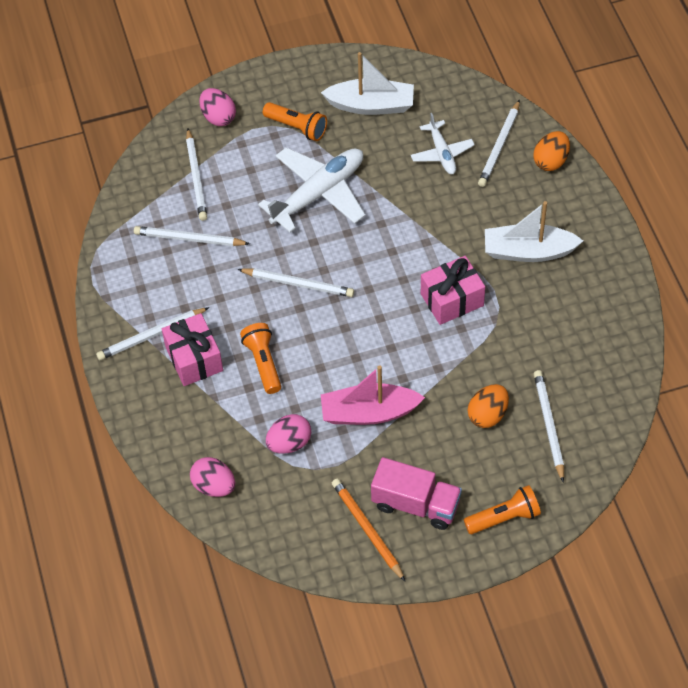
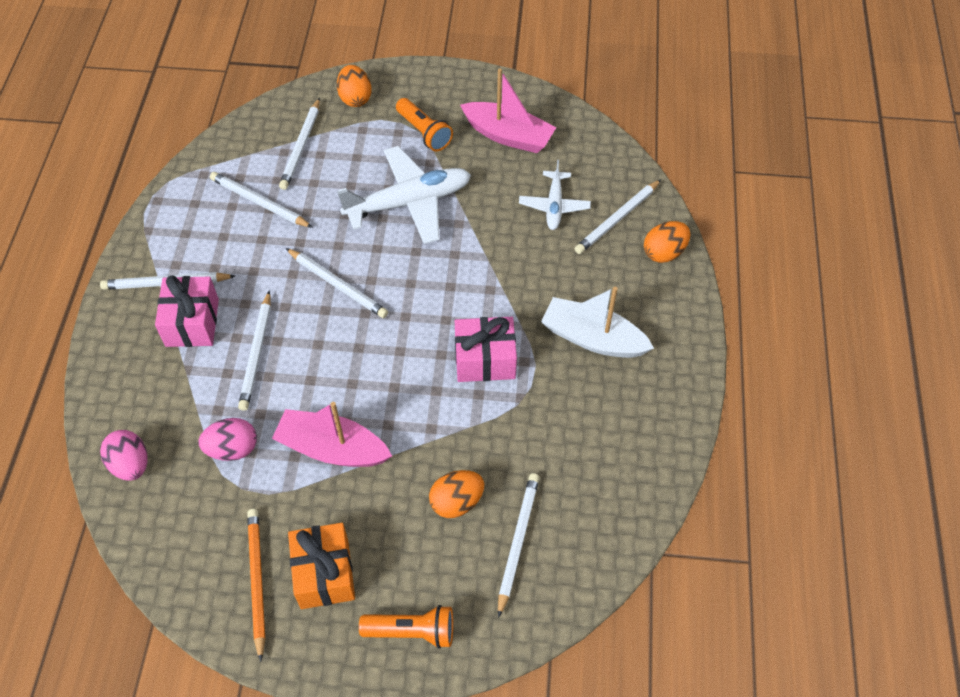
camera: 20 degrees right, 0 degrees up
pink egg [199,88,236,126] -> orange egg [337,65,372,107]
orange flashlight [240,323,281,394] -> white pencil [238,290,271,411]
white boat [321,52,414,115] -> pink boat [460,68,556,153]
pink truck [371,457,462,530] -> orange gift [288,523,355,609]

